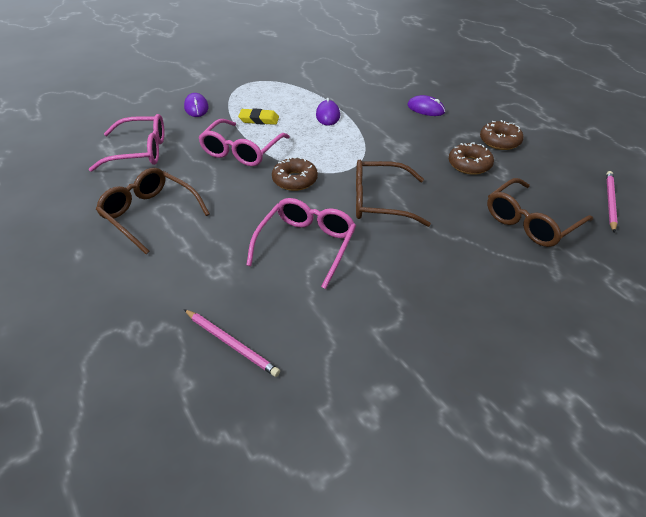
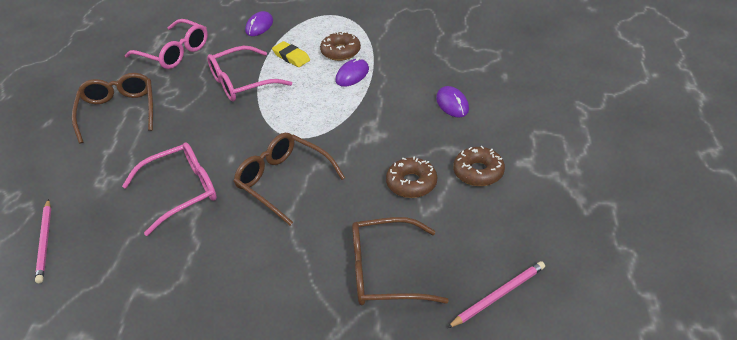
camera: 40 degrees right, 0 degrees up
brown donut [272,157,318,191] -> brown donut moved to [320,31,361,61]

